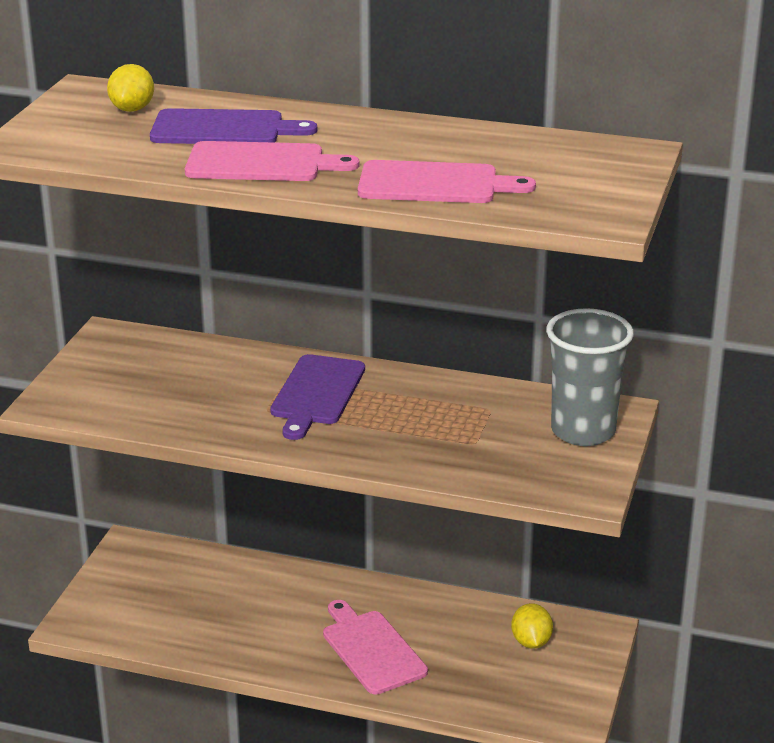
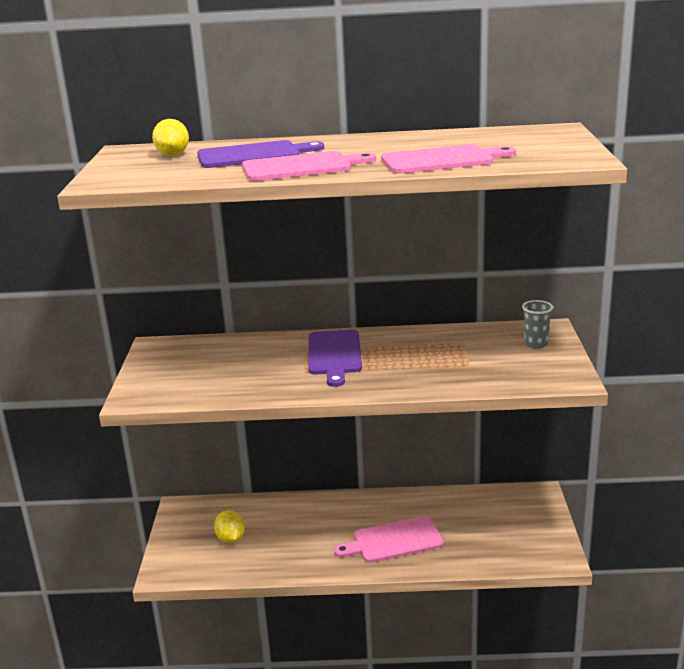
camera: 15 degrees left, 5 degrees down
pink cutting board [323,600,428,694] -> pink cutting board turned 60 degrees counterclockwise [334,516,444,563]
yellow lemon [511,603,553,649] -> yellow lemon moved to [214,510,245,543]
grey cup [546,308,634,446] -> grey cup [522,300,553,349], size x0.49

